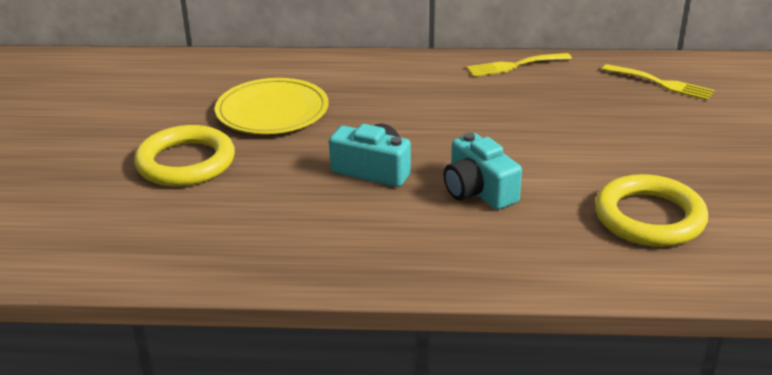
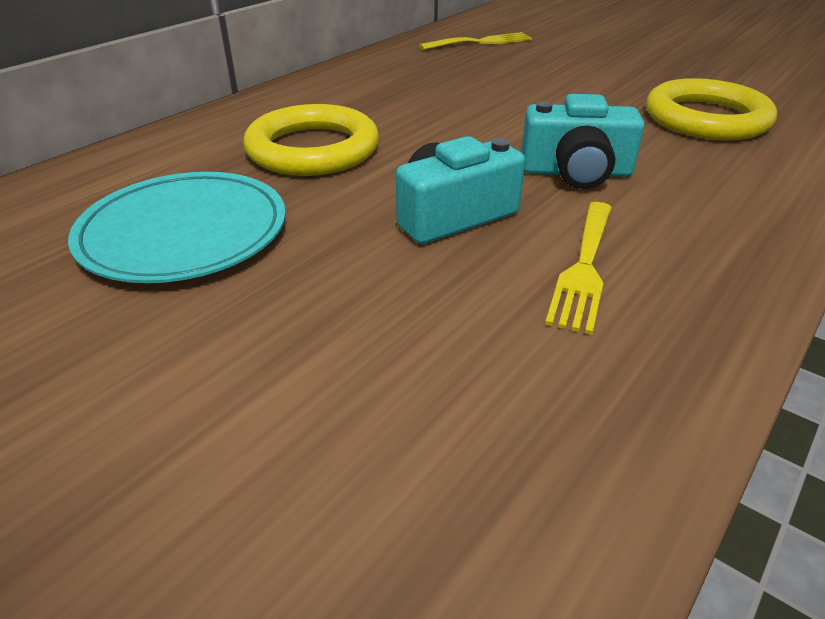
camera: 55 degrees left, 5 degrees up
yellow ring [134,125,235,187] -> yellow ring moved to [243,104,379,176]
yellow plate [215,78,329,134] -> turquoise plate [68,172,286,283]
yellow fork [467,53,572,77] -> yellow fork moved to [545,202,612,335]

